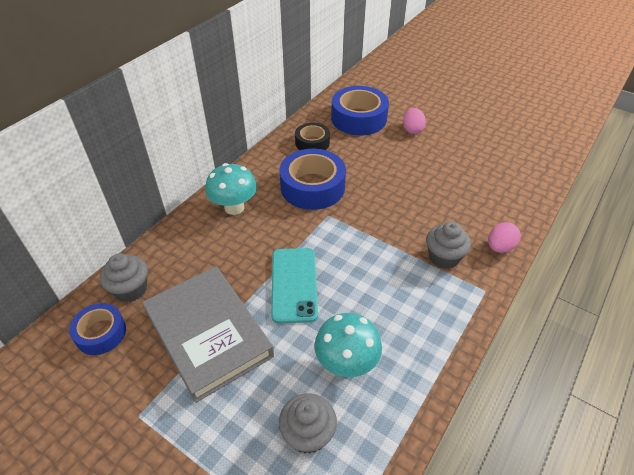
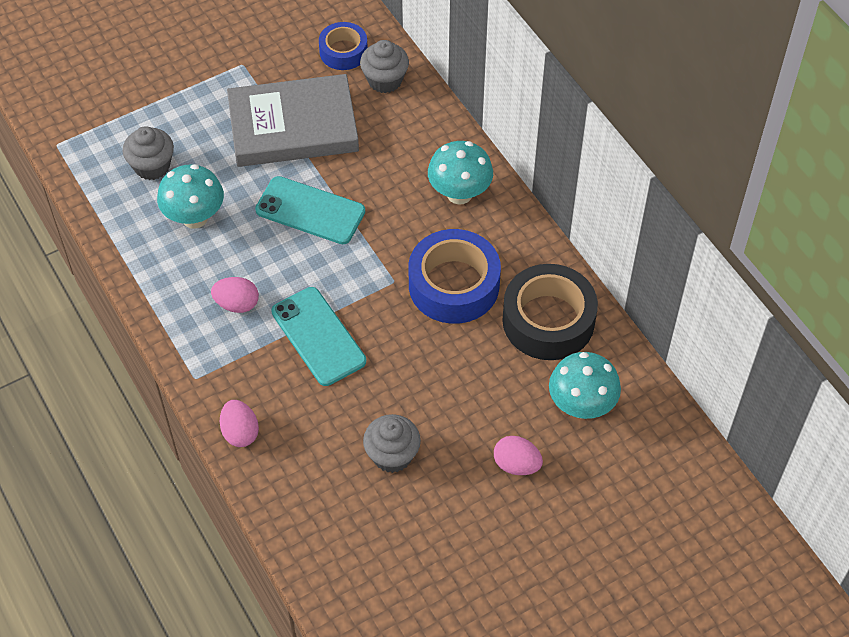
camera: 115 degrees right, 10 degrees up
black tape [295,123,330,150] -> black tape [502,264,598,360], size x1.71
blue tape [331,86,389,135] -> turquoise mushroom [549,352,621,419]
grey cupcake [426,222,471,269] -> grey cupcake moved to [363,414,421,473]
none -> pink egg [211,277,259,313]
none -> turquoise phone [271,287,366,386]

